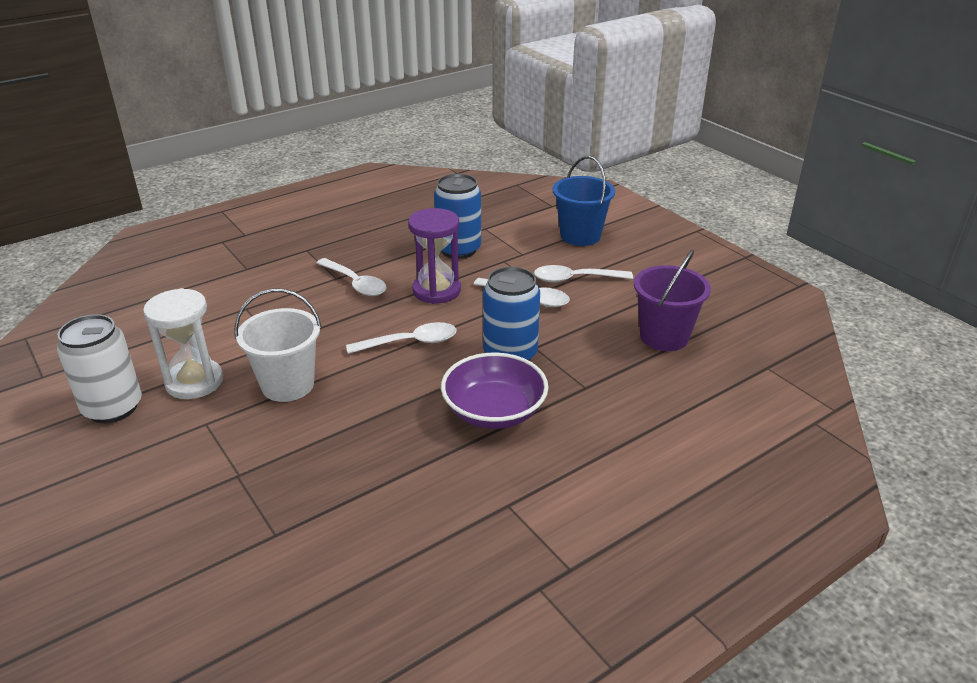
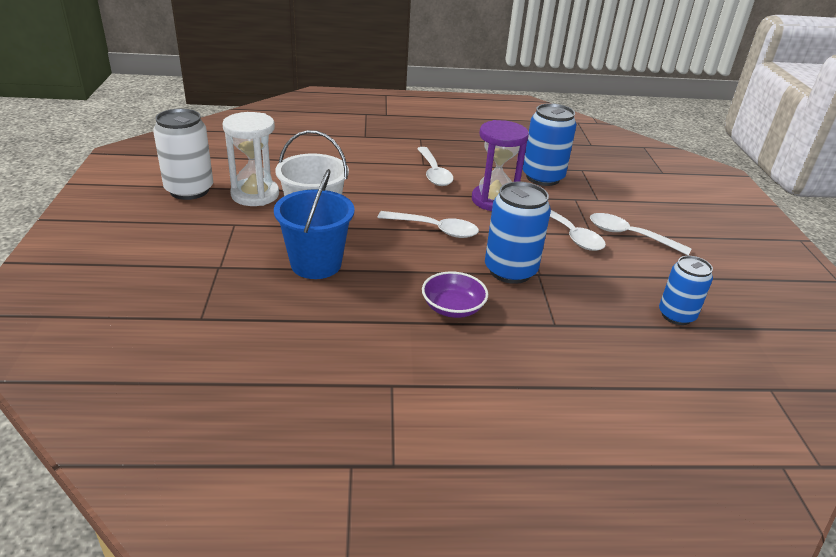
camera: 30 degrees right, 0 degrees up
purple bowl [441,353,548,429] -> purple bowl [422,271,488,318], size x0.63
blue bucket [553,156,615,246] -> blue bucket moved to [274,169,355,279]
purple bucket [634,250,711,351] -> blue can [659,256,713,325]

